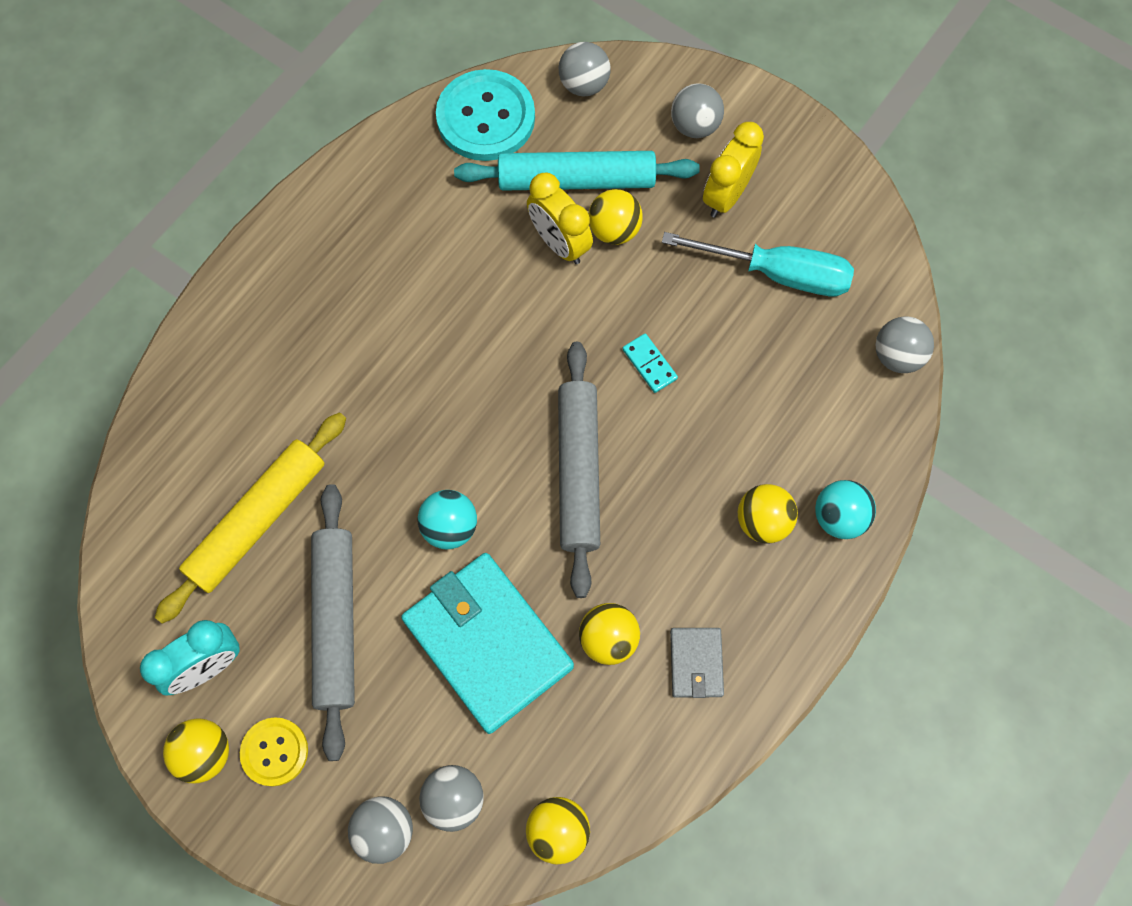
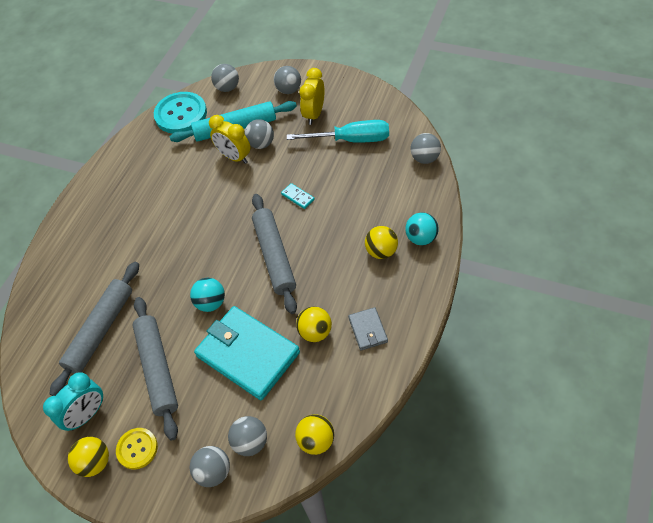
camera: 10 degrees left, 15 degrees down
yellow rolling pin [155,412,346,624] -> grey rolling pin [49,262,139,396]
yellow ball [588,189,643,245] -> grey ball [245,119,274,149]

